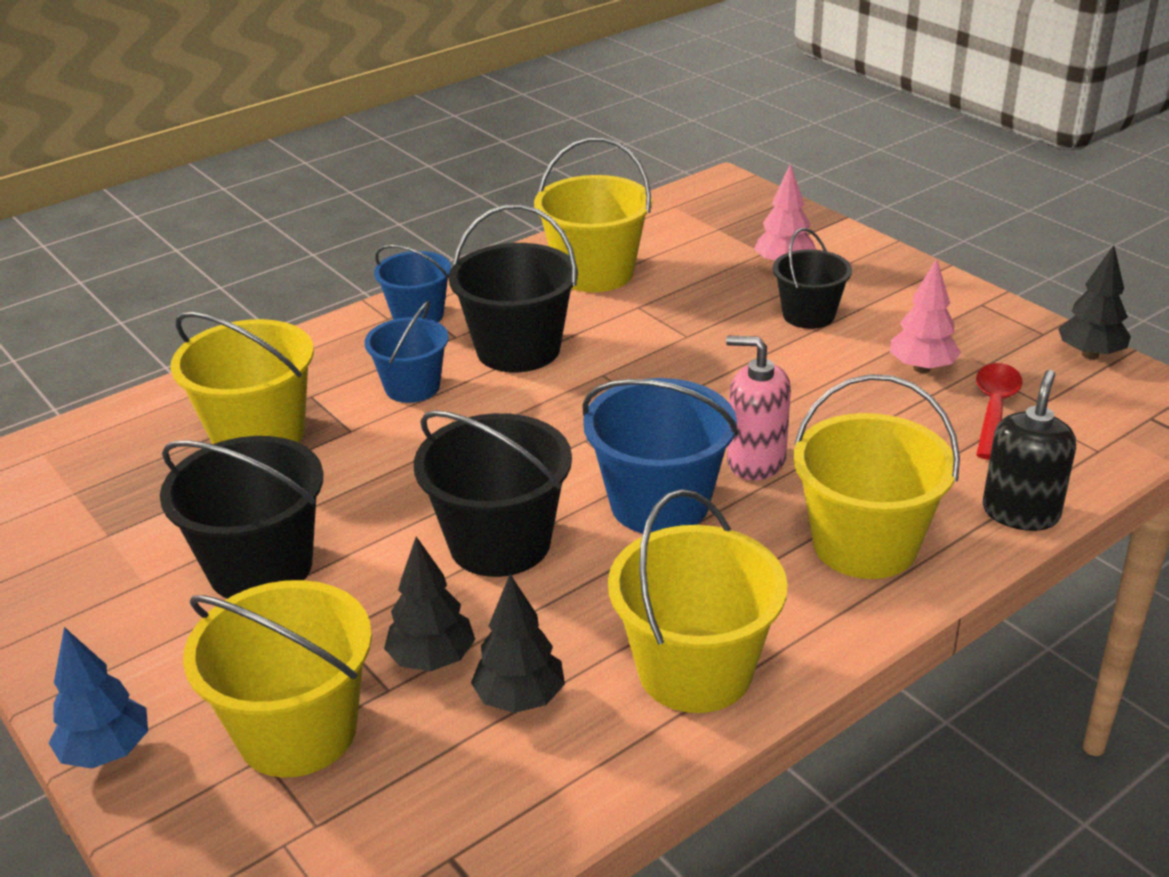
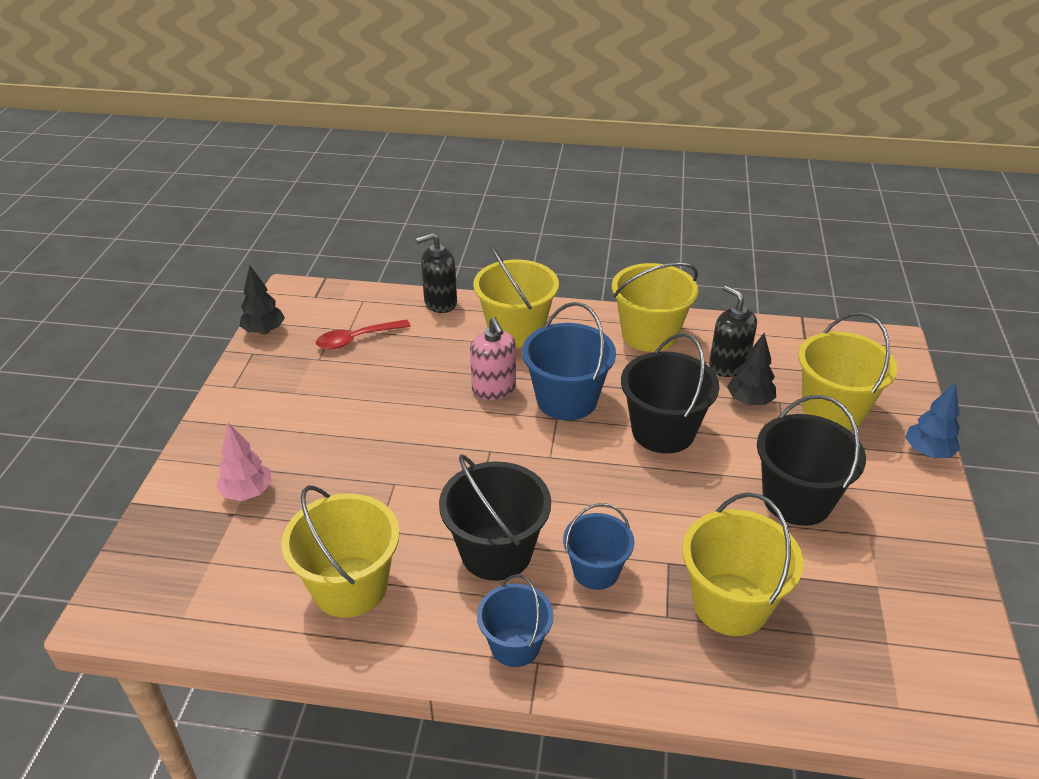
camera: 135 degrees left, 5 degrees up
black tree [471,574,565,713] -> black soap dispenser [709,286,757,377]
black bucket [773,228,852,329] -> none
pink tree [890,258,961,373] -> none

